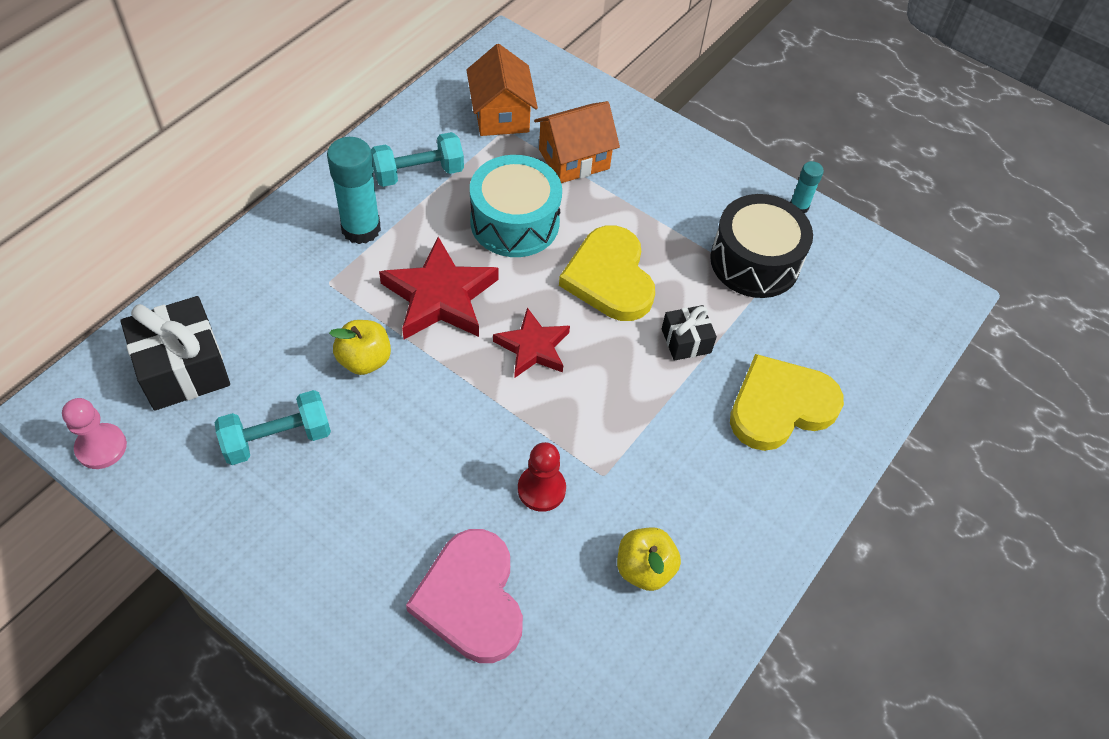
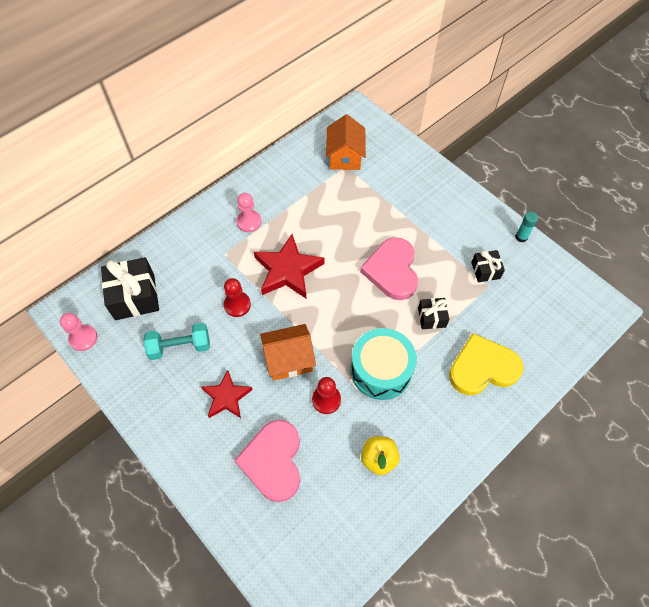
camera: 15 degrees right, 5 degrees up
turquoise glue stick [327,137,381,244] -> pink pawn [236,193,262,232]
yellow apple [329,320,391,375] -> red pawn [224,278,251,317]
turquoise dumbbell [371,132,464,187] -> none
turquoise drum [470,155,562,257] -> turquoise drum moved to [351,328,417,400]
red star [493,307,570,378] -> red star moved to [201,370,253,418]
orange house [534,101,620,183] -> orange house moved to [260,324,316,380]
yellow heart [559,226,655,321] -> pink heart [360,237,418,300]
black drum [710,194,813,298] -> black gift [471,250,505,282]

